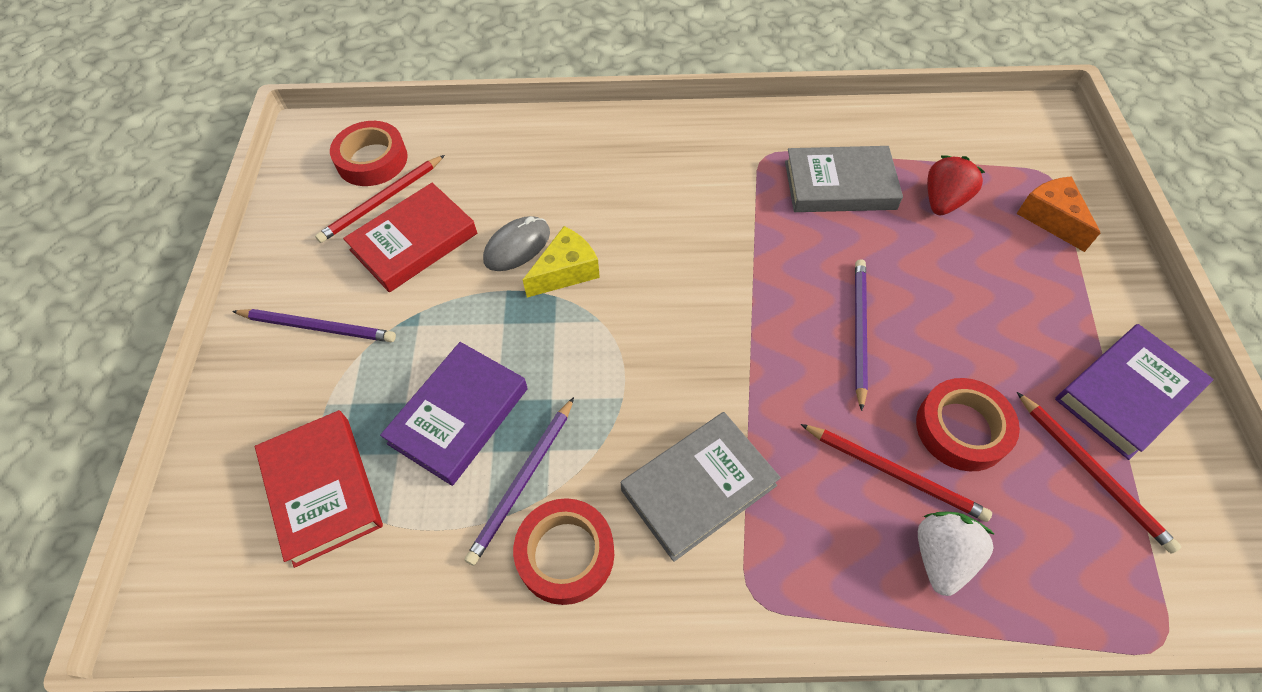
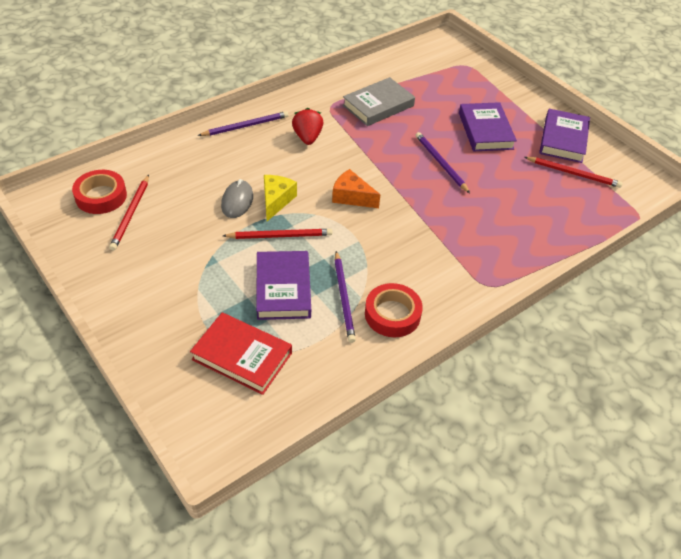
camera: 40 degrees left, 10 degrees down
purple pencil [232,309,396,342] -> purple pencil moved to [197,111,289,136]
red book [343,183,477,292] -> none
grey book [621,412,781,562] -> none
red pencil [801,424,992,522] -> red pencil moved to [223,229,332,239]
red tape [916,378,1020,471] -> none
white strawberry [918,511,995,596] -> none
red strawberry [927,155,985,215] -> red strawberry moved to [292,108,323,145]
orange cheese [1016,176,1100,252] -> orange cheese moved to [332,169,380,208]
none -> purple book [459,102,517,151]

